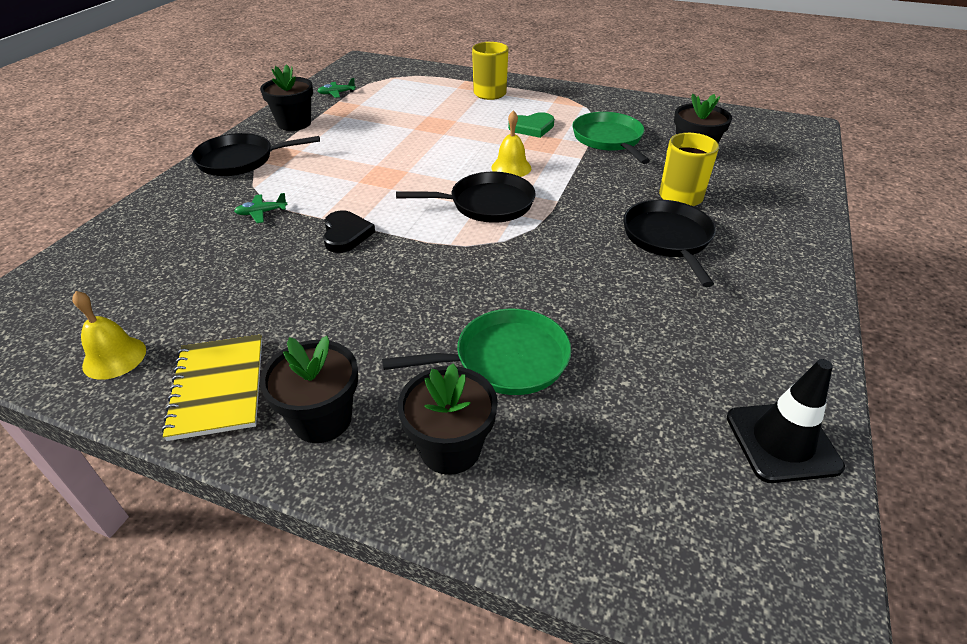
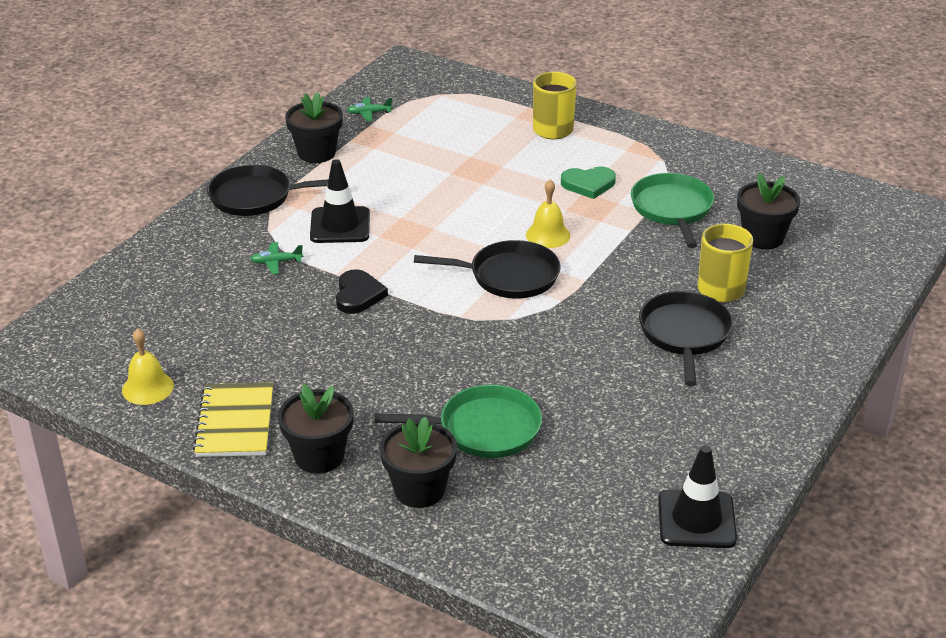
camera: 10 degrees right, 5 degrees down
none -> black traffic cone [310,159,370,243]

